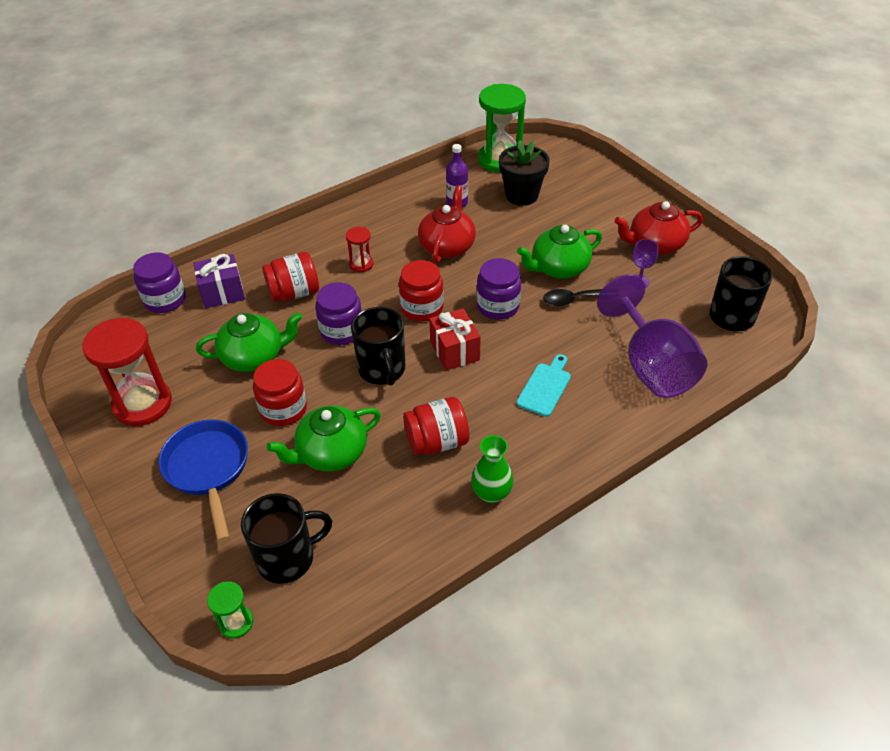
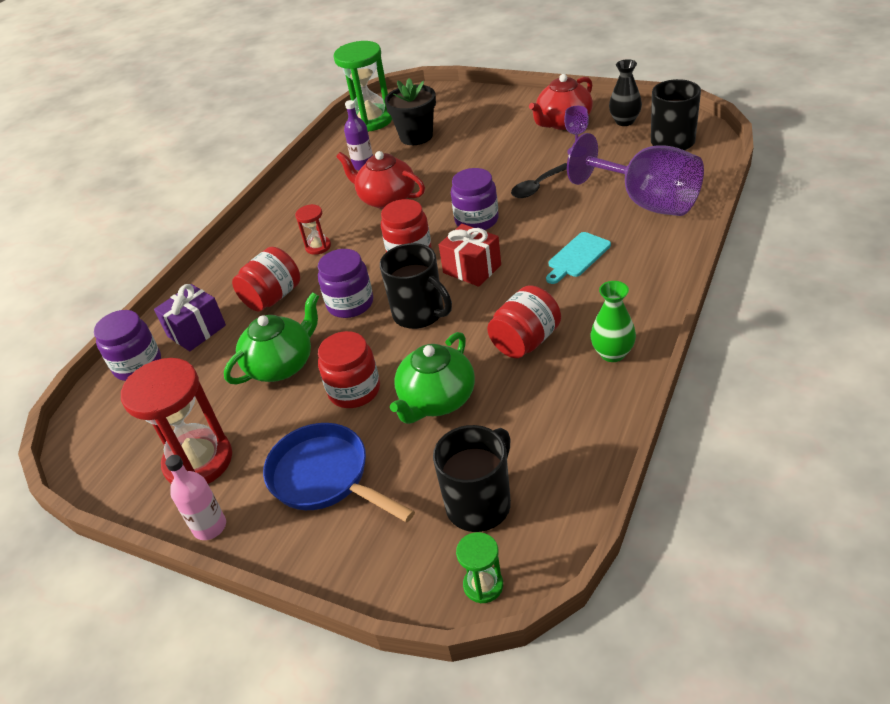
camera: 25 degrees left, 5 degrees down
red teapot [418,185,476,263] -> red teapot turned 45 degrees counterclockwise [336,151,425,209]
green teapot [517,225,602,279] -> none
turquoise cutting board [517,354,571,417] -> turquoise cutting board turned 135 degrees counterclockwise [546,232,611,284]
none -> pink bottle [165,455,226,540]
none -> black vase [609,59,642,126]

